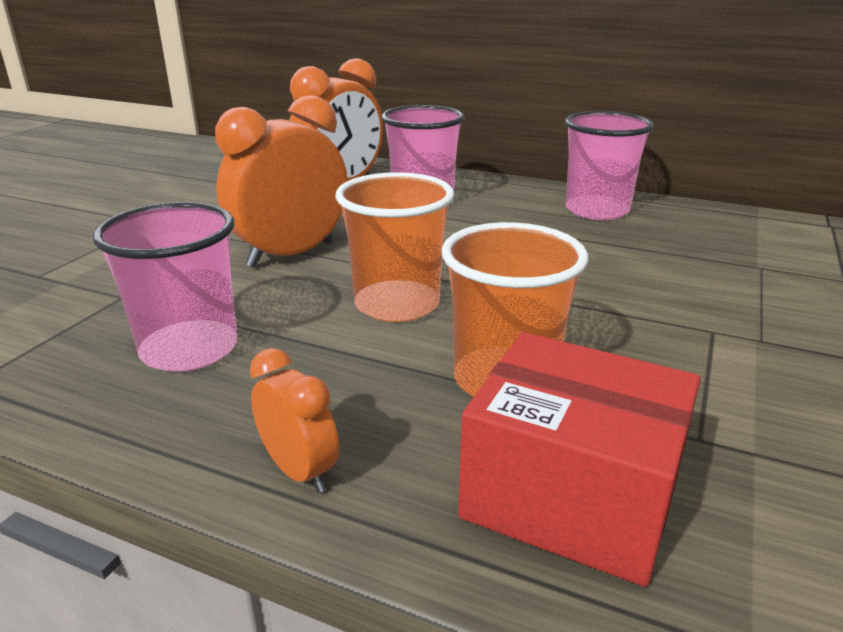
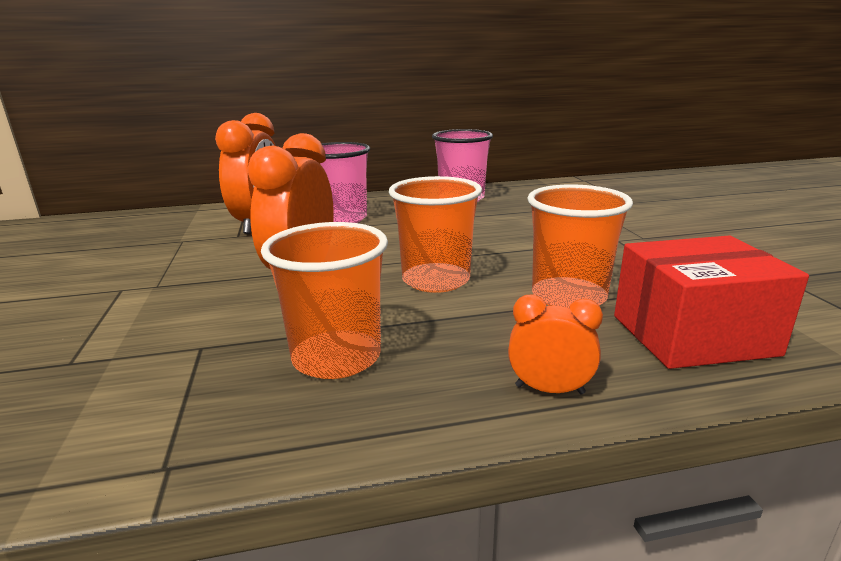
camera: 35 degrees left, 5 degrees down
pink cup [93,202,237,372] -> orange cup [261,222,388,379]

